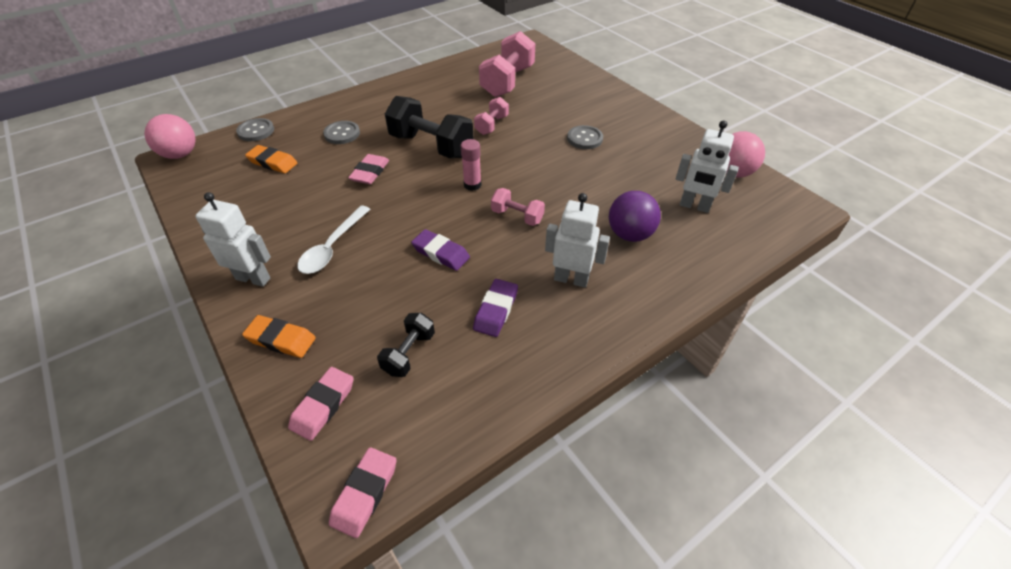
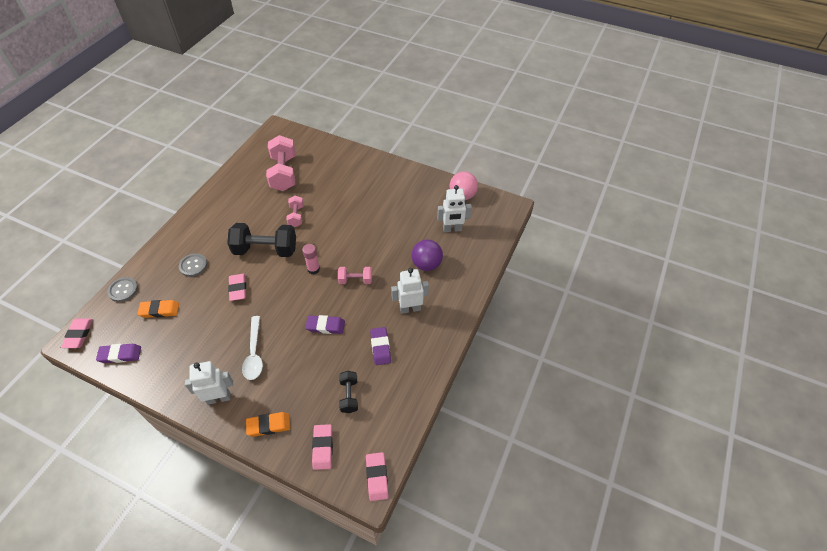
camera: 30 degrees left, 5 degrees up
pink ball [144,114,196,159] -> pink eraser [61,318,93,348]
grey button [567,125,603,149] -> none
none -> purple eraser [96,344,141,363]

